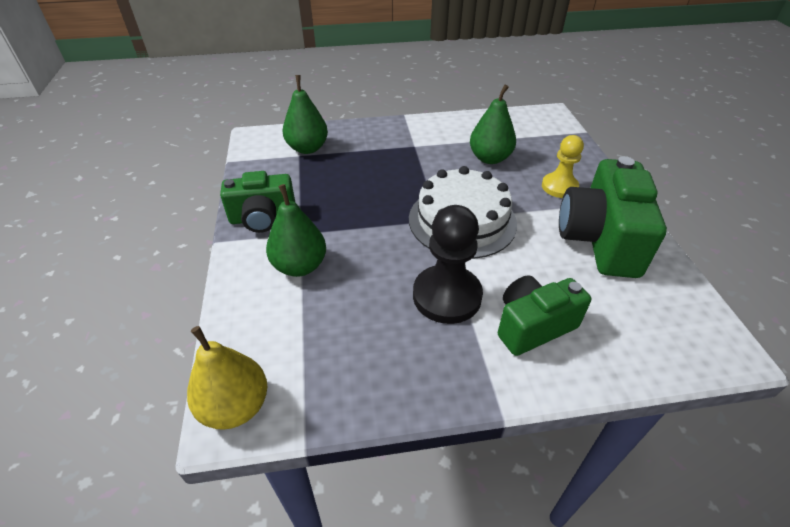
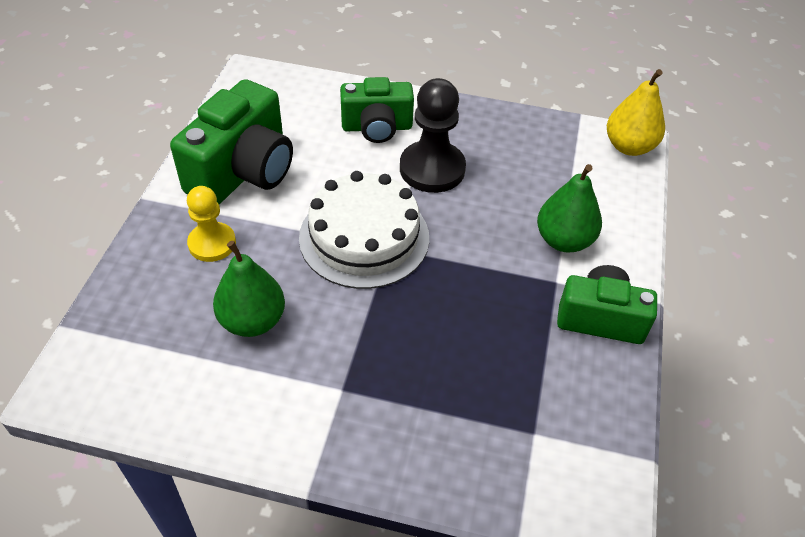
camera: 160 degrees left, 5 degrees up
green pear [283,75,328,154] -> none

